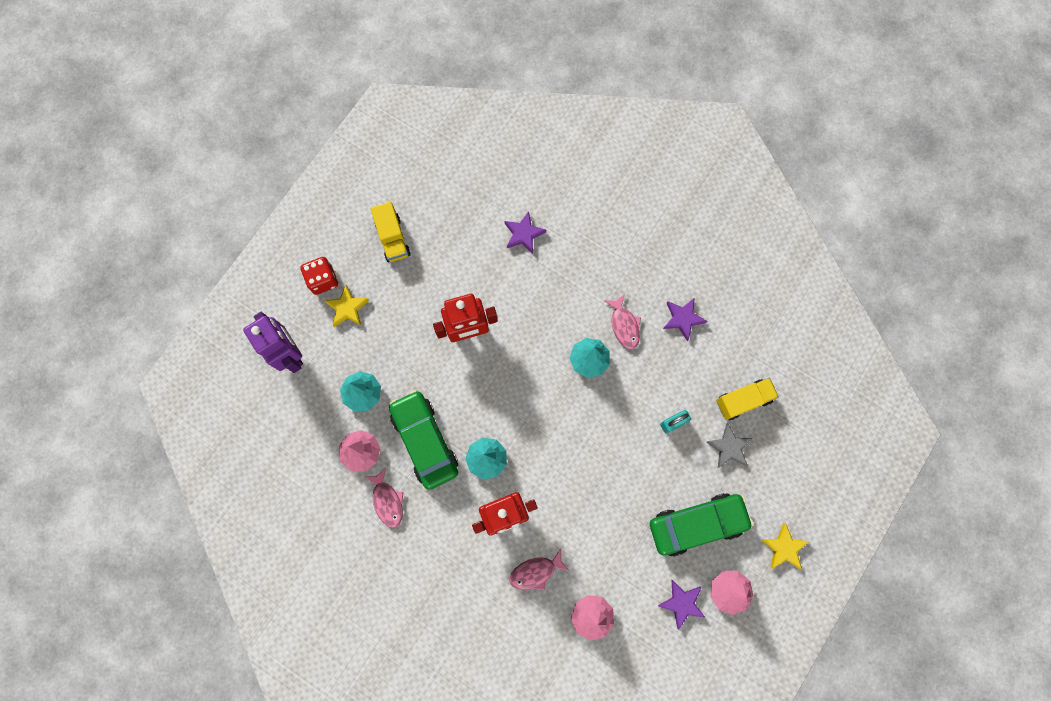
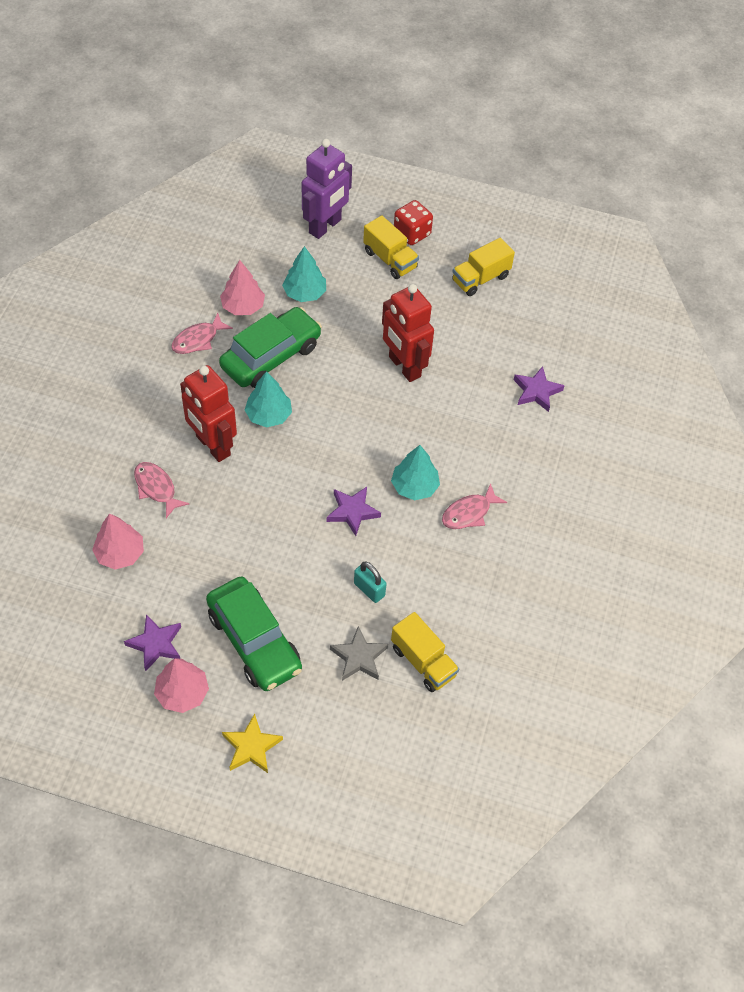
camera: 70 degrees right, 20 degrees down
yellow star [325,285,369,327] -> yellow truck [363,215,419,279]
purple star [663,298,707,341] -> purple star moved to [327,487,381,536]

